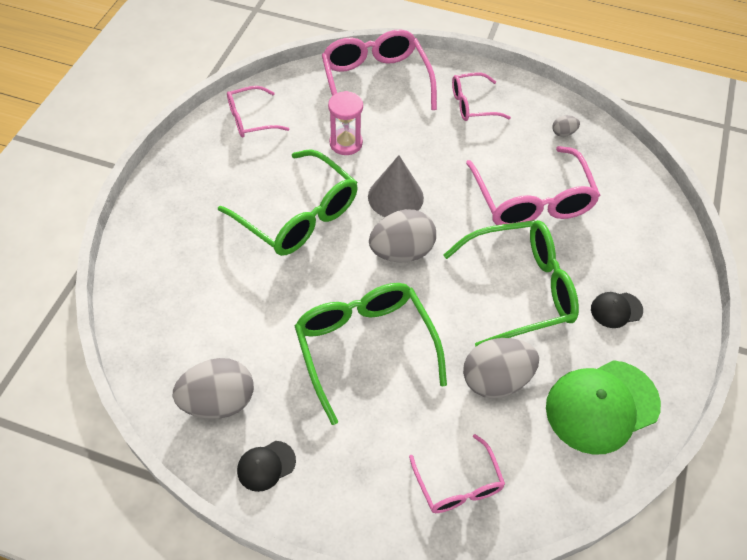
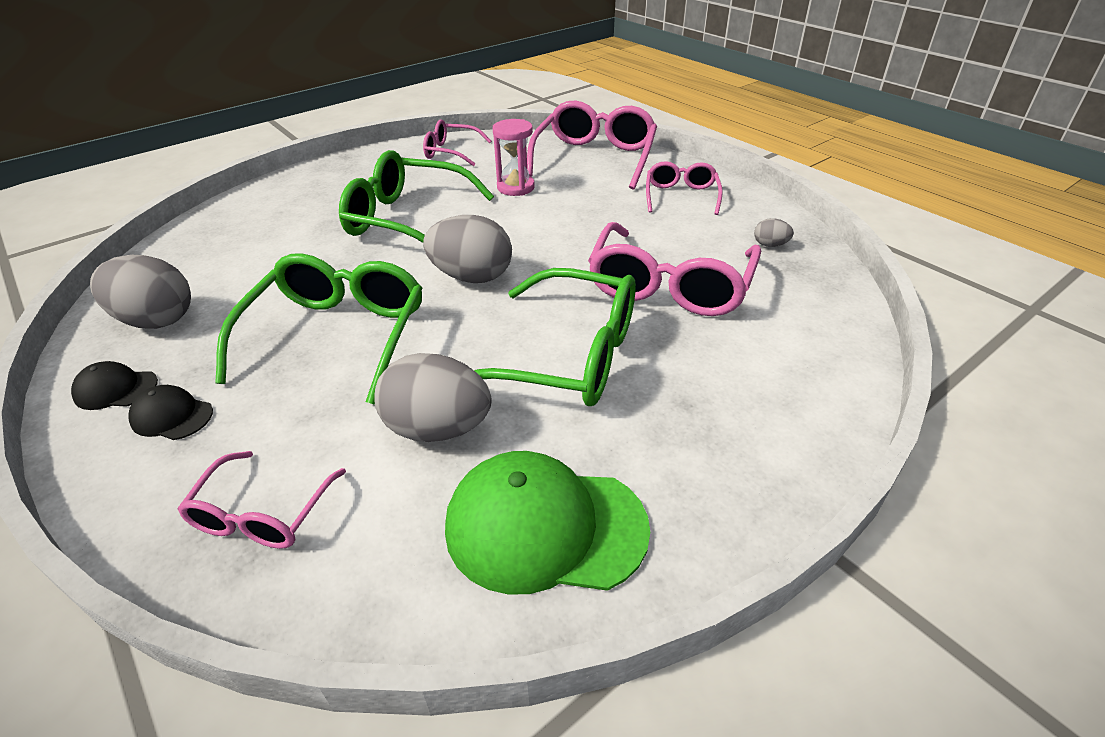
camera: 35 degrees right, 15 degrees down
green glasses [218,149,358,256] -> green glasses turned 120 degrees clockwise [339,150,494,243]
grey cone [368,155,424,217] -> none
pink glasses [452,72,511,121] -> pink glasses turned 75 degrees clockwise [646,161,723,215]
black cap [591,292,643,328] -> black cap moved to [128,385,213,440]

